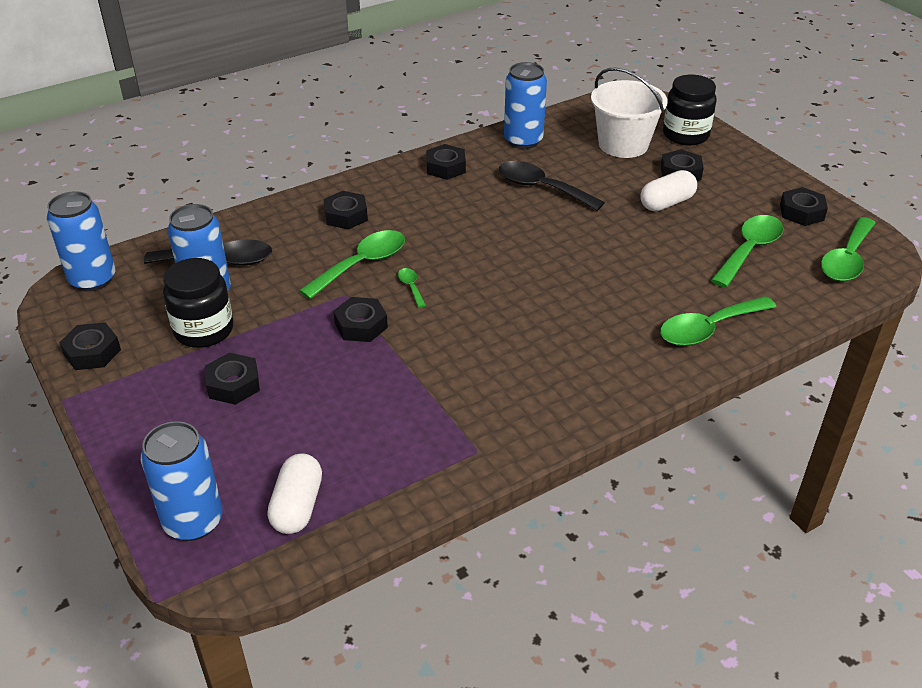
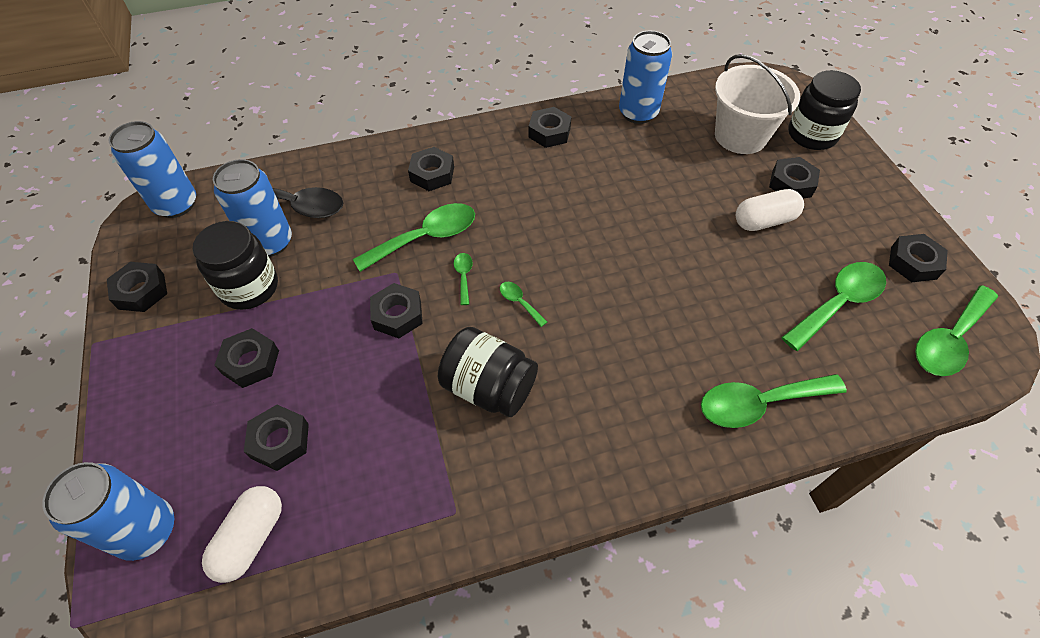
camera: 15 degrees right, 15 degrees up
black spoon [499,161,605,211] -> none
none -> black nut [244,405,309,471]
none -> black jar [438,327,538,417]
none -> green spoon [500,282,547,327]

